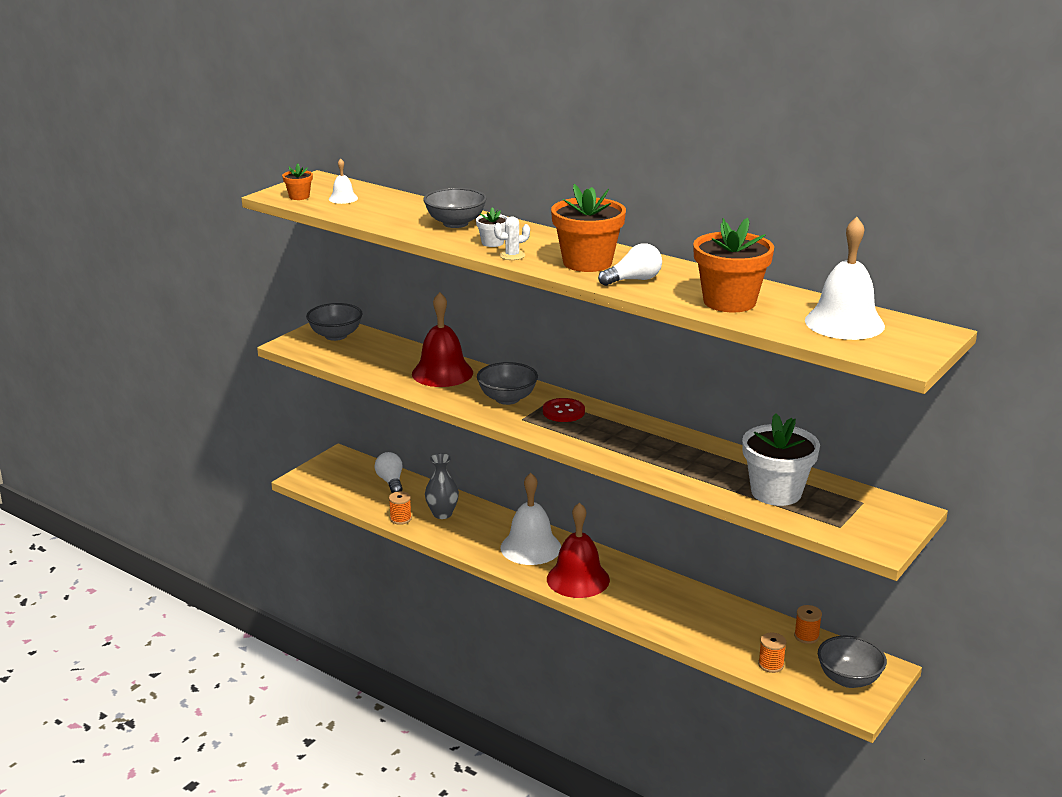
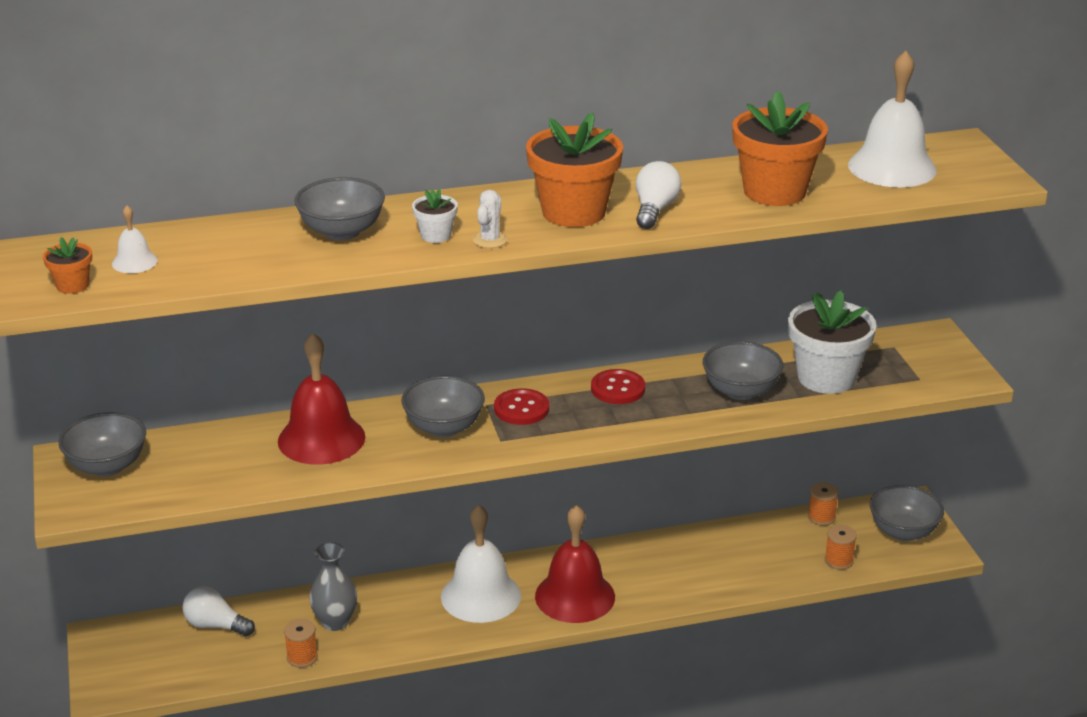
camera: 50 degrees left, 5 degrees up
none -> red button [591,369,645,404]
none -> grey bowl [703,341,783,400]

